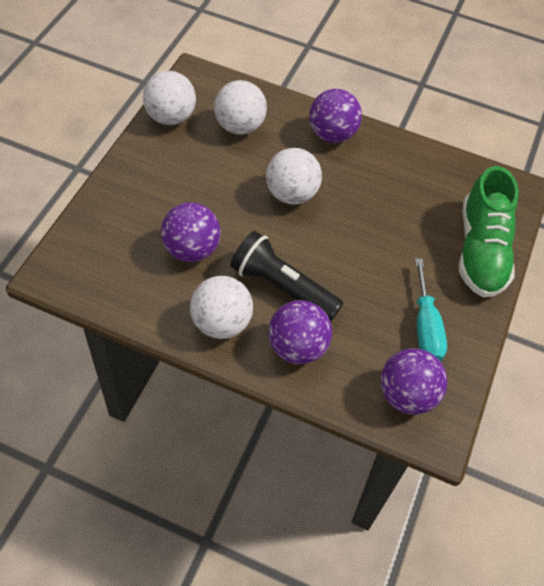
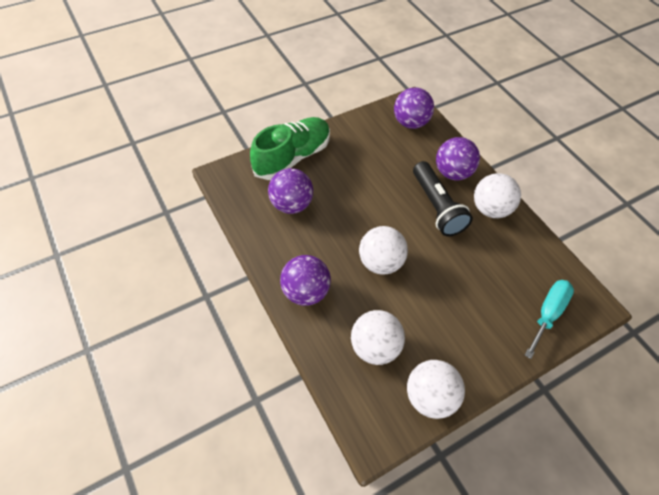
camera: 140 degrees left, 0 degrees up
purple ball [161,202,221,262] -> purple ball moved to [268,168,313,214]
turquoise screwdriver [415,258,447,361] -> turquoise screwdriver moved to [525,280,574,359]

